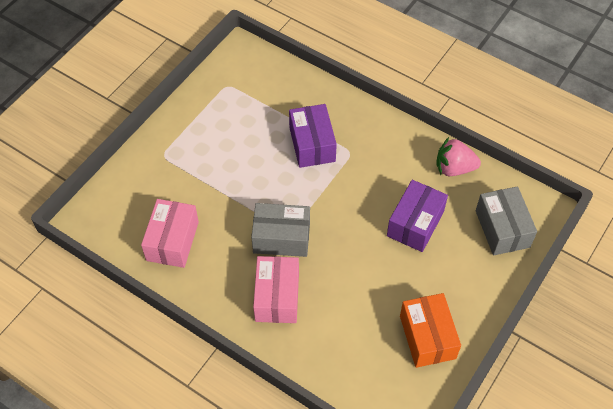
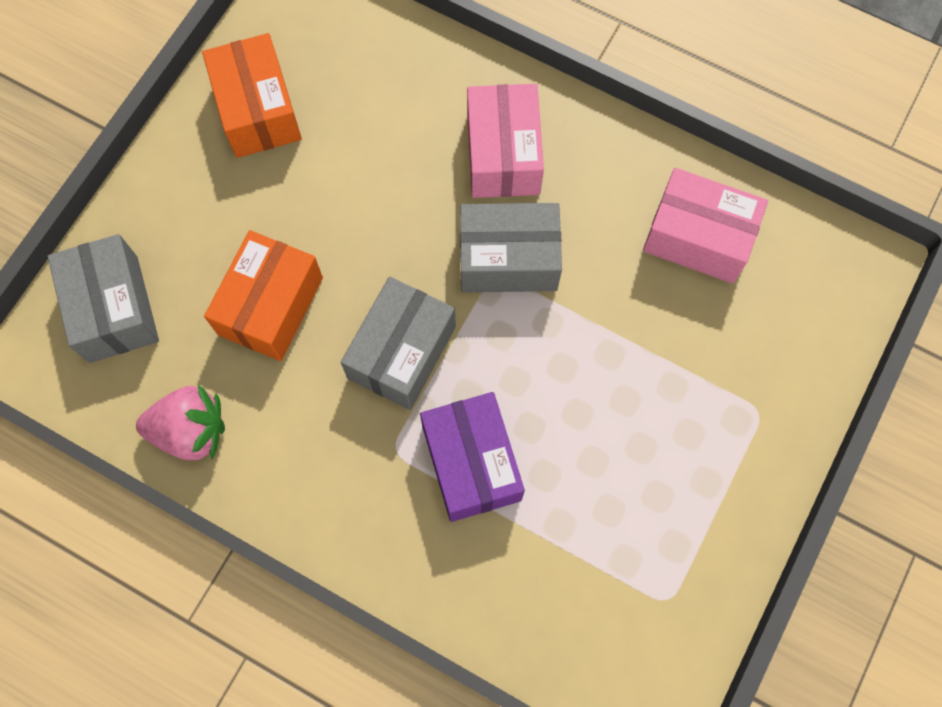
camera: 175 degrees right, 15 degrees up
pink box [141,199,199,268] -> pink box turned 75 degrees counterclockwise [643,168,768,283]
purple box [387,180,448,252] -> orange box [204,230,323,361]
none -> grey box [341,277,456,410]

